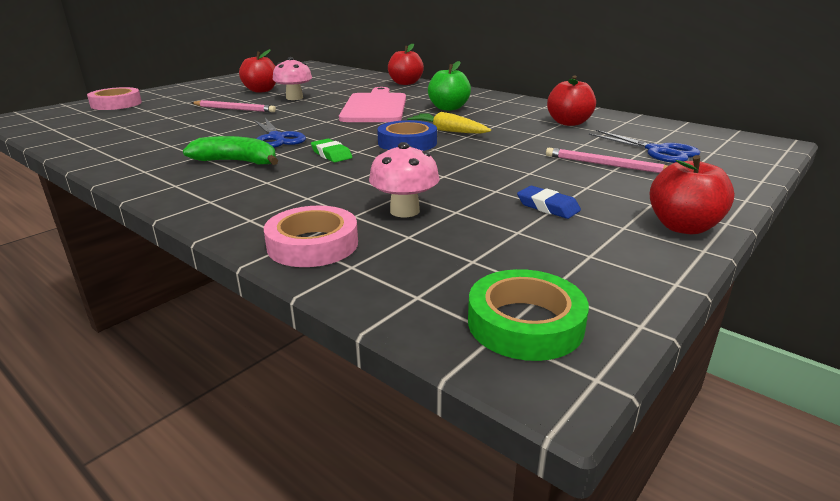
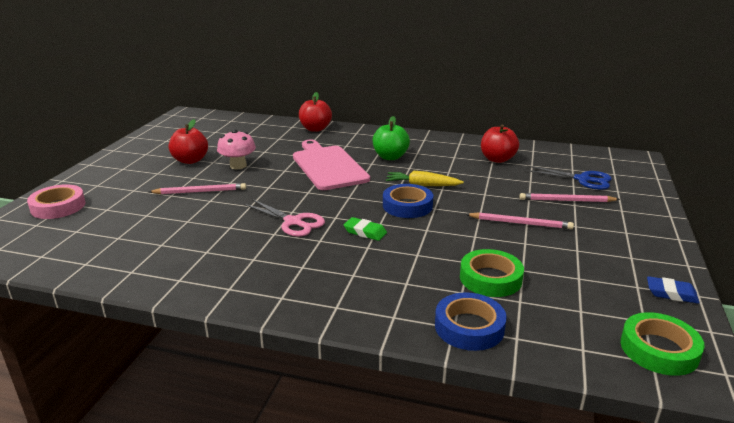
camera: 25 degrees left, 0 degrees up
green banana [183,136,278,165] -> none
blue scissors [254,118,306,148] -> pink scissors [244,199,325,237]
pink tape [264,206,358,267] -> blue tape [435,292,507,351]
pink mushroom [369,142,439,217] -> green tape [460,249,524,297]
blue eraser [517,186,581,219] -> blue eraser moved to [647,276,700,304]
red apple [649,155,735,234] -> none
none -> pink pencil [465,212,574,229]

